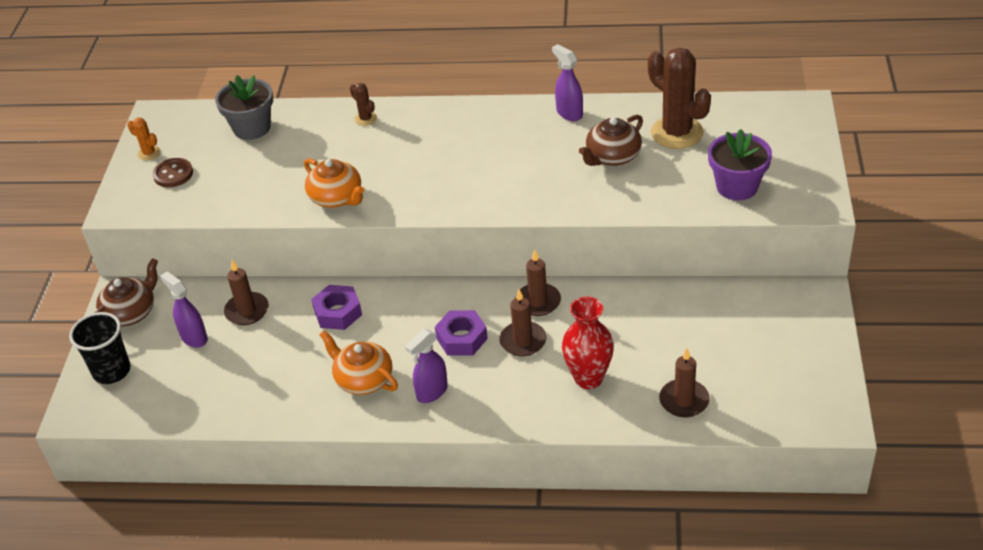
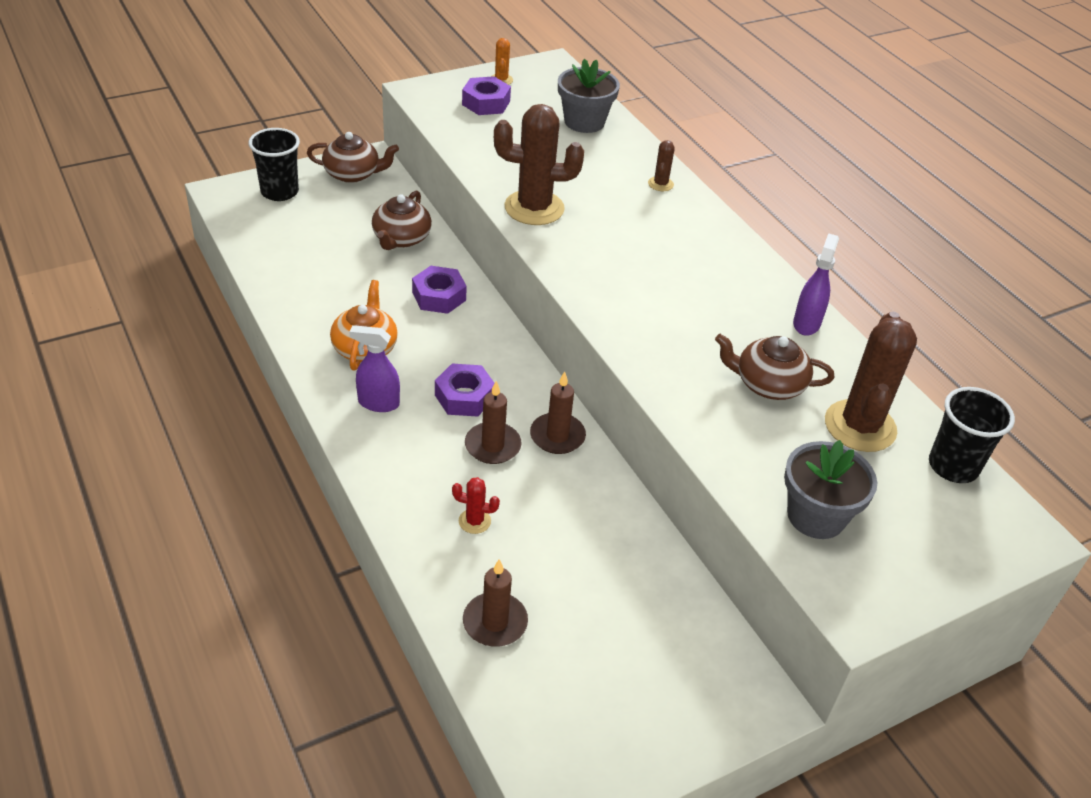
camera: 50 degrees right, 0 degrees up
brown button [153,158,193,187] -> purple nut [462,76,511,115]
purple spray bottle [160,272,208,348] -> none
brown candle [224,260,269,325] -> brown teapot [372,191,432,250]
orange teapot [304,158,364,208] -> brown cactus [494,104,584,225]
red vase [562,297,614,389] -> red cactus [452,477,500,534]
purple flower pot [708,129,772,200] -> grey flower pot [784,440,877,539]
none -> black cup [929,387,1015,483]

